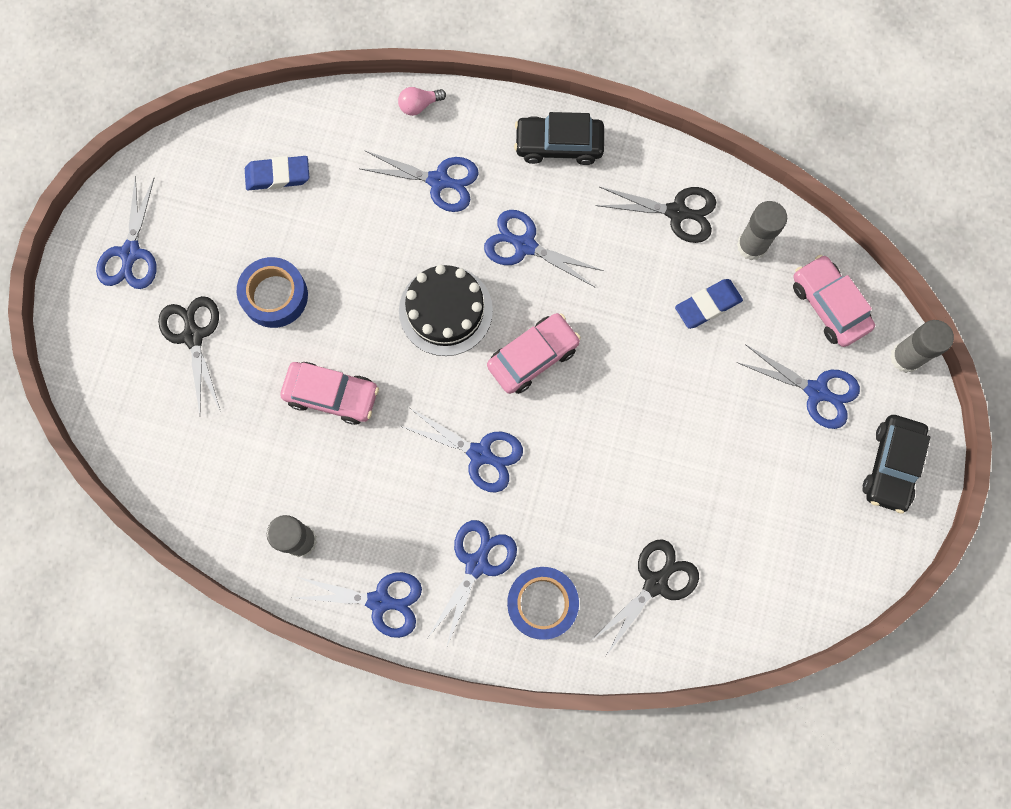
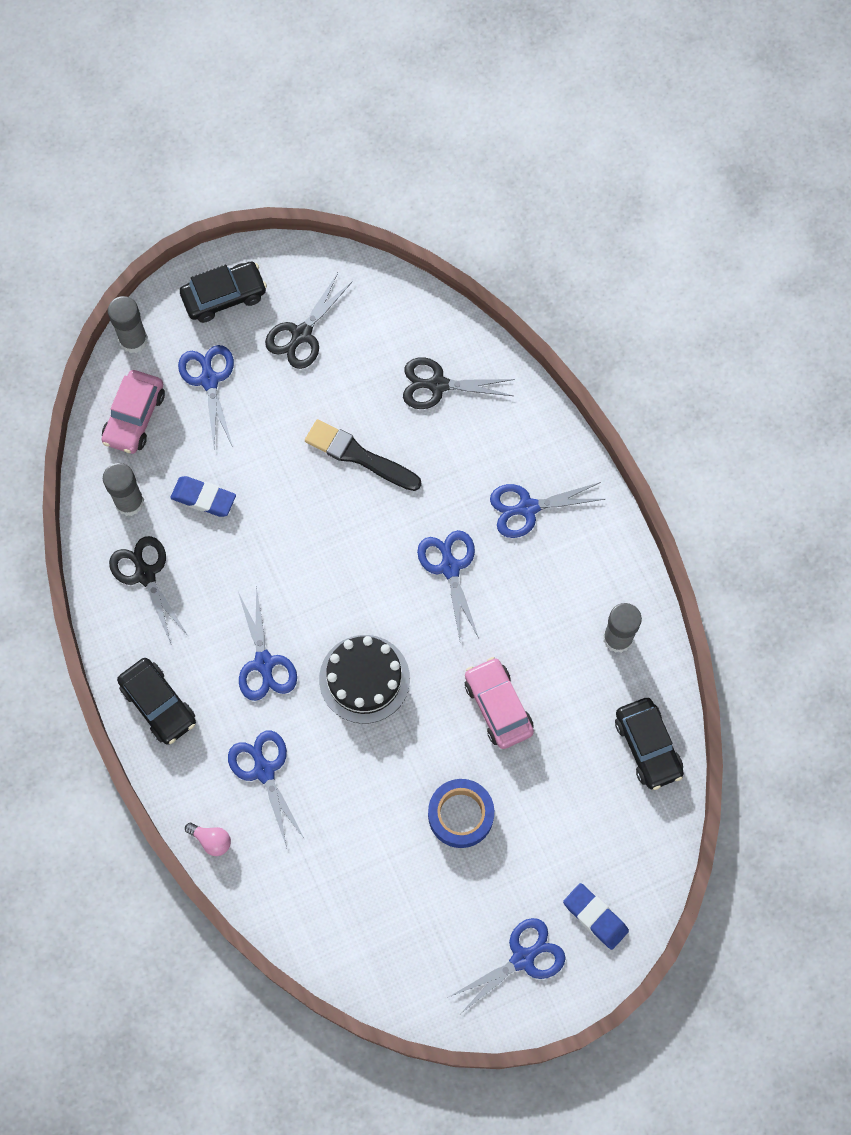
camera: 130 degrees left, 5 degrees down
black scissors [158,296,221,415] -> black scissors moved to [265,273,353,369]
blue eraser [245,156,309,191] -> blue eraser moved to [563,883,629,950]
blue scissors [295,572,422,638] -> none
pink car [487,313,581,394] -> none
blue tape [507,567,579,640] -> none
none -> black brush [305,419,422,491]
none -> black car [615,698,684,790]

